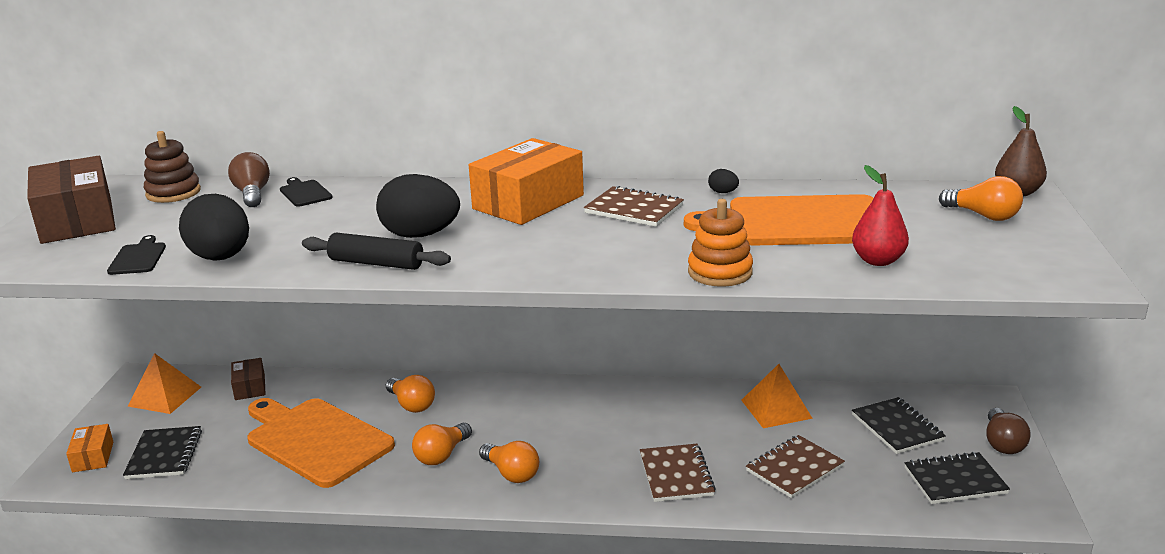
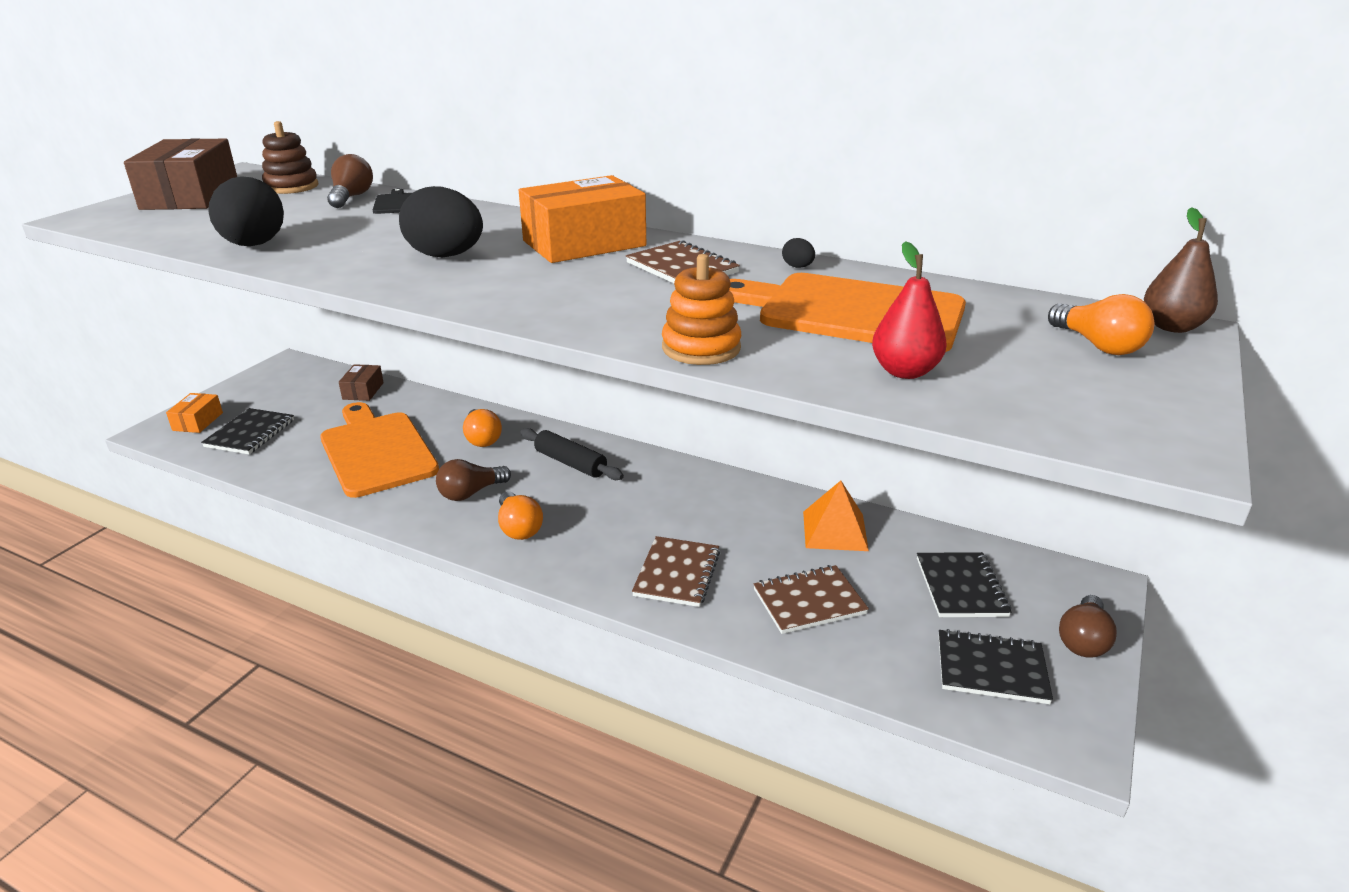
camera: 20 degrees right, 5 degrees up
black cutting board [107,235,166,275] -> none
orange pyramid [128,353,201,414] -> none
black rolling pin [302,233,451,270] -> black rolling pin moved to [521,428,624,480]
orange light bulb [412,423,472,465] -> brown light bulb [436,459,511,501]

